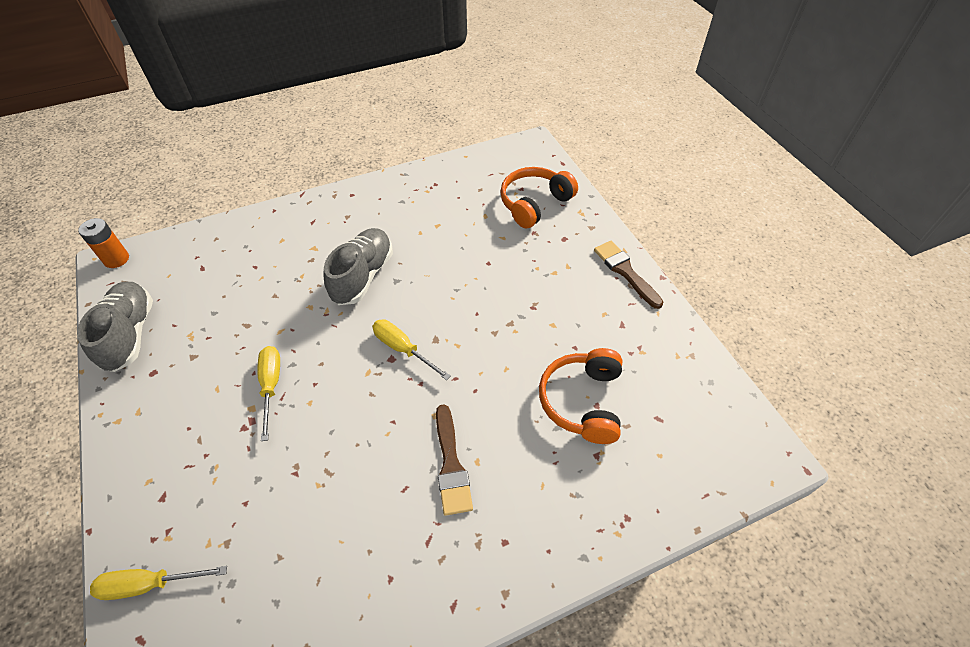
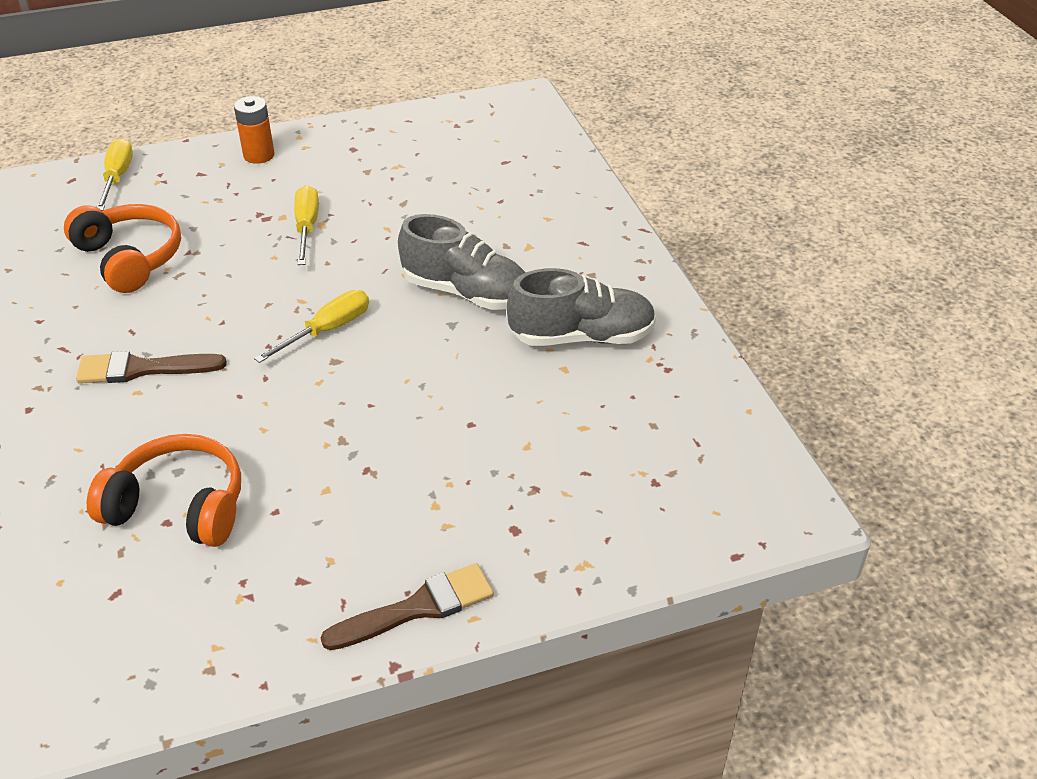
camera: 95 degrees right, 10 degrees down
grey shoe [77,282,153,372] -> grey shoe moved to [507,268,656,346]
orange battery [78,218,129,268] -> orange battery moved to [234,96,275,164]
yellow screwdriver [258,346,280,441] -> yellow screwdriver turned 90 degrees counterclockwise [294,185,319,265]
orange headphones [500,167,578,228] -> orange headphones moved to [64,204,181,293]

